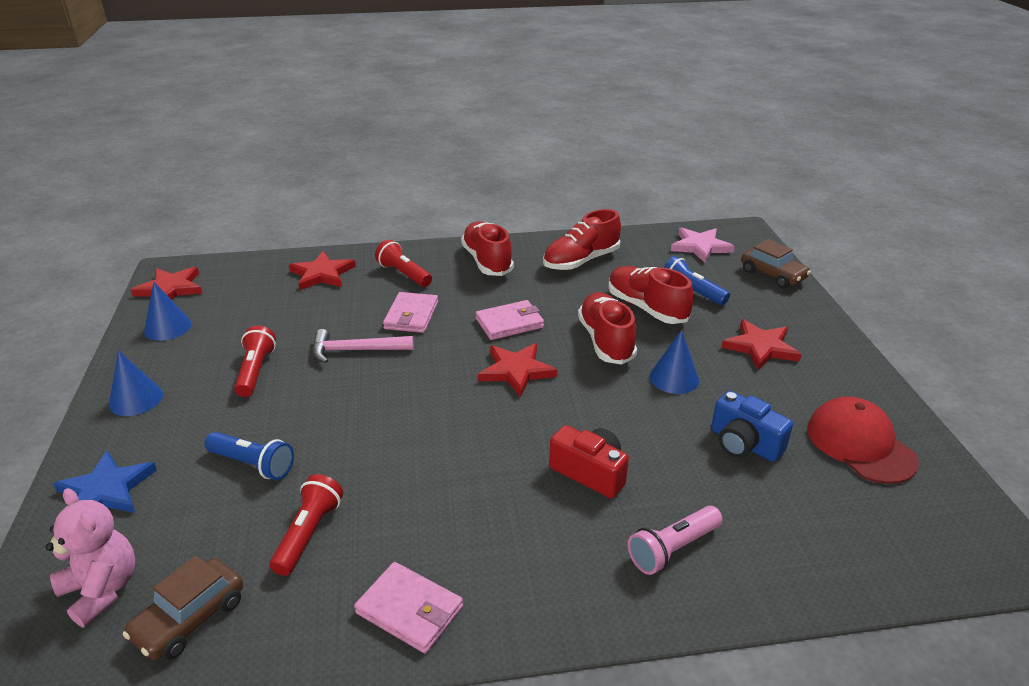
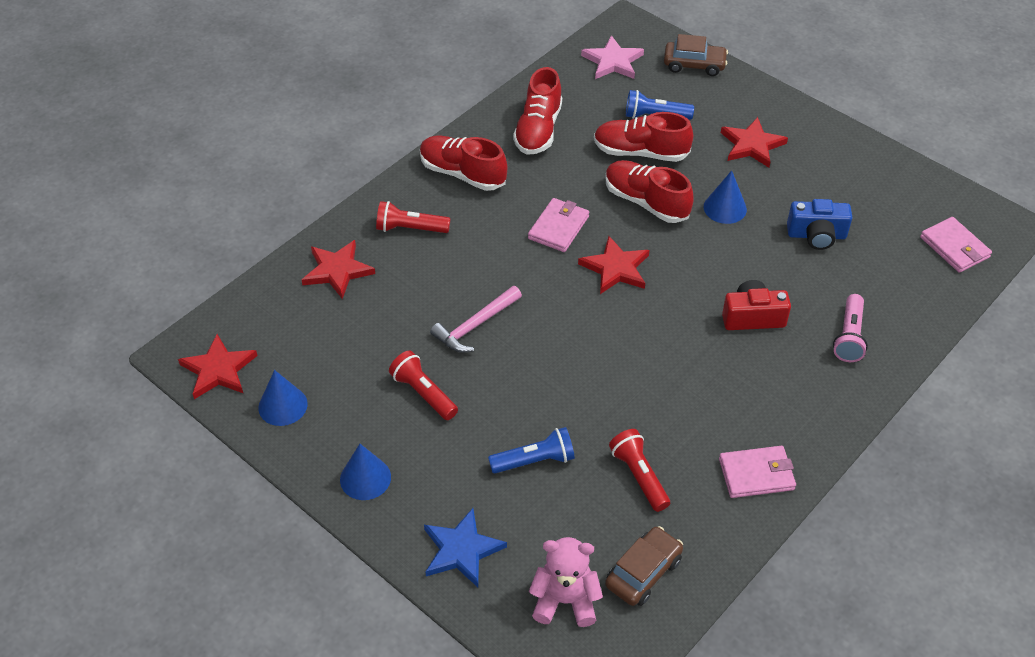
camera: 40 degrees left, 15 degrees up
brown car [123,555,243,660] -> brown car turned 135 degrees counterclockwise [605,526,683,606]
pink wallet [383,292,438,333] -> pink wallet moved to [920,217,992,273]
red cap [807,396,919,484] -> none

